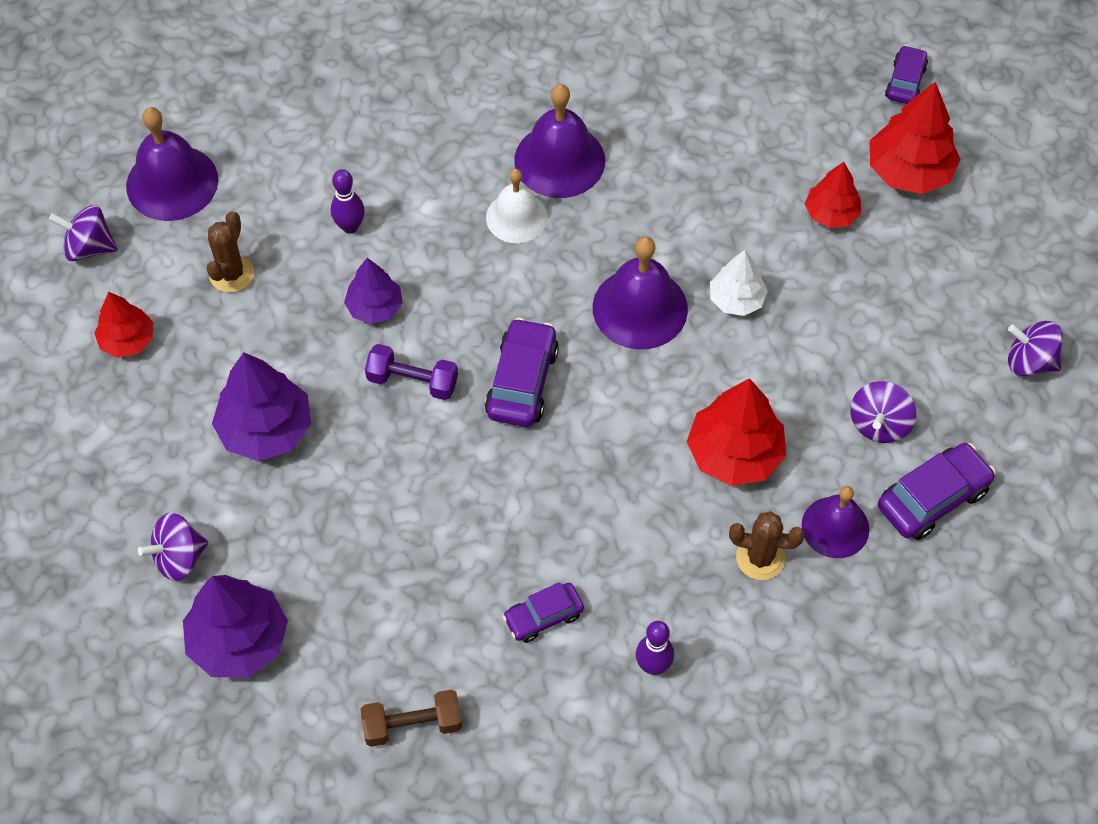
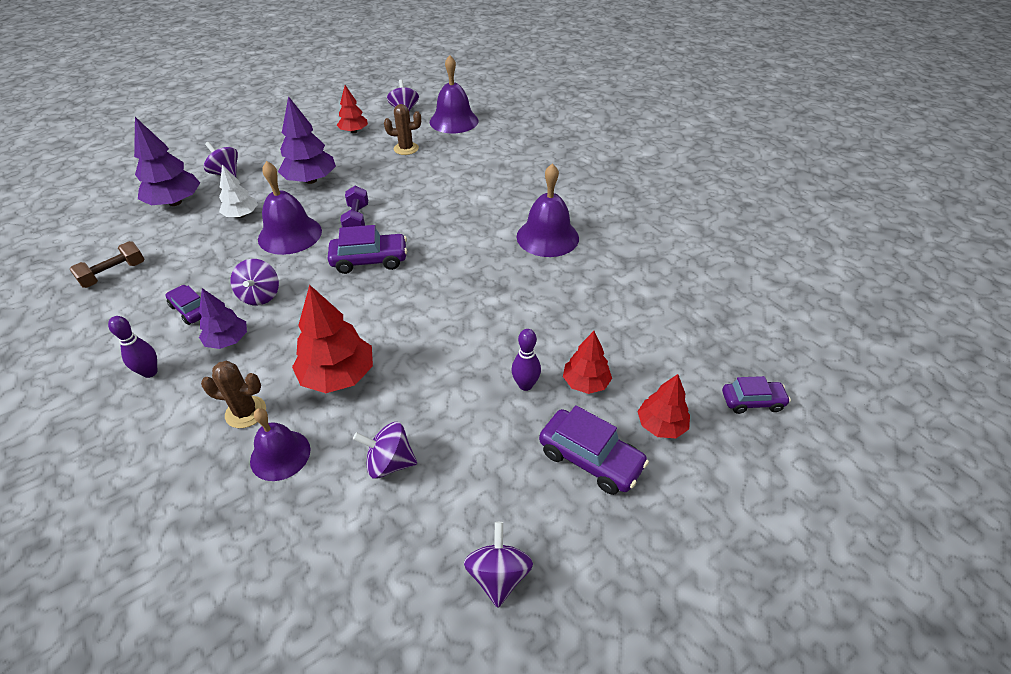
camera: 70 degrees right, 15 degrees down
purple bowling pin [331,169,365,233] -> purple bowling pin moved to [511,329,541,391]
purple tree [344,258,403,324] -> purple tree moved to [199,288,247,349]
brown dumbbell [361,689,462,747] -> brown dumbbell turned 75 degrees clockwise [70,241,145,288]
white bell [486,169,548,243] -> none
purple bell [593,237,688,349] -> purple bell moved to [258,161,322,255]
white tree [710,250,768,316] -> white tree moved to [219,165,258,218]
brown cactus [729,511,805,580] -> brown cactus turned 75 degrees counterclockwise [201,361,266,428]
red tree [870,82,960,194] -> red tree [637,374,690,438], size x0.62
purple car [878,443,996,540] -> purple car moved to [539,405,649,495]
none -> purple spinning top [230,259,279,305]

